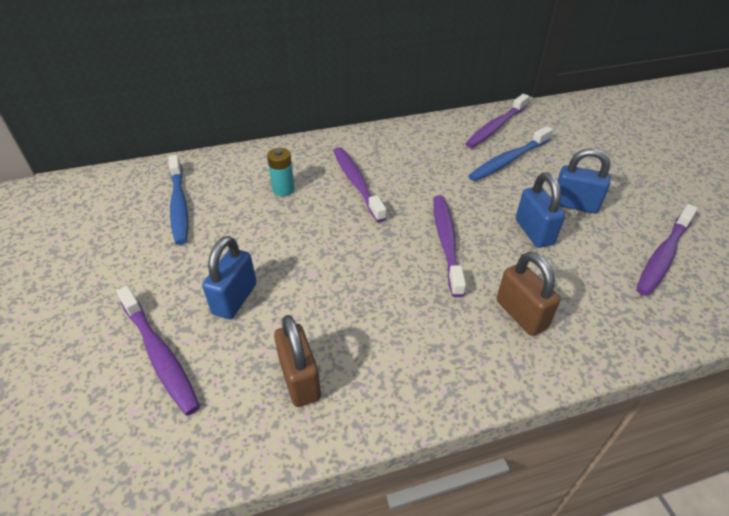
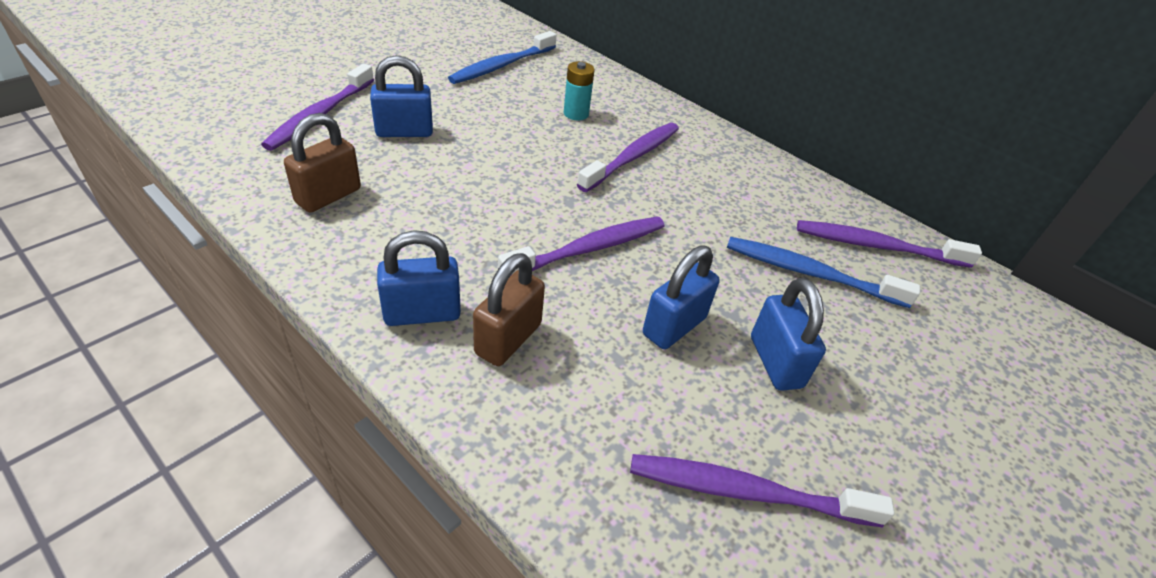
camera: 55 degrees right, 0 degrees up
none -> blue padlock [377,230,461,326]

